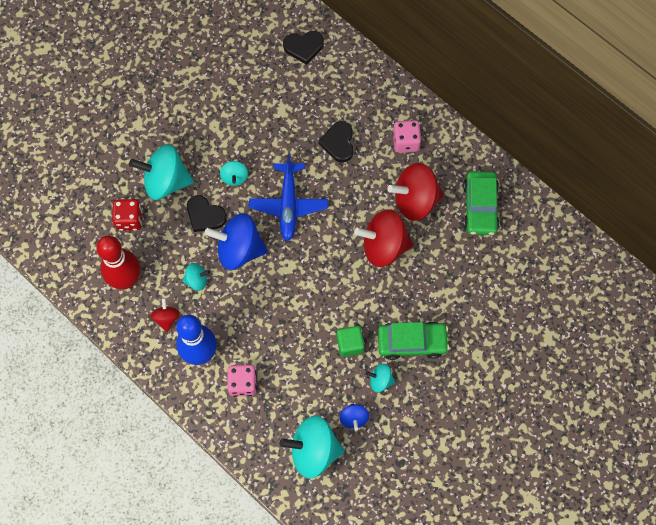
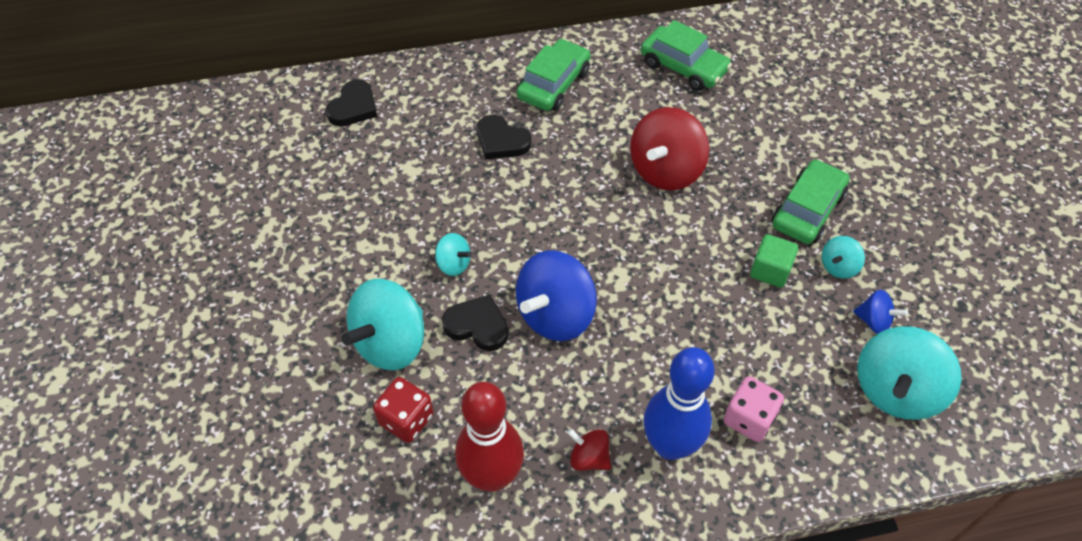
camera: 55 degrees left, 15 degrees down
turquoise spinning top [182,263,210,291] -> none
black heart [187,195,227,232] -> black heart turned 135 degrees counterclockwise [442,295,508,351]
blue plane [249,154,328,241] -> none
red spinning top [387,163,444,221] -> none
pink dice [393,120,421,153] -> green car [517,39,591,111]

